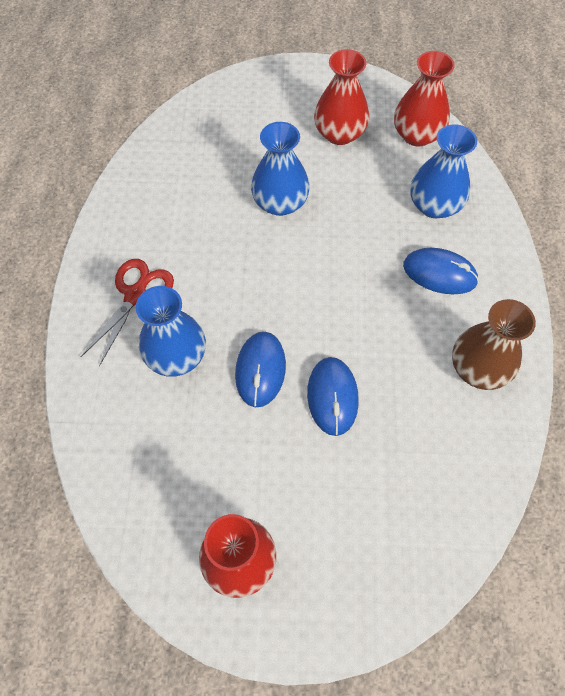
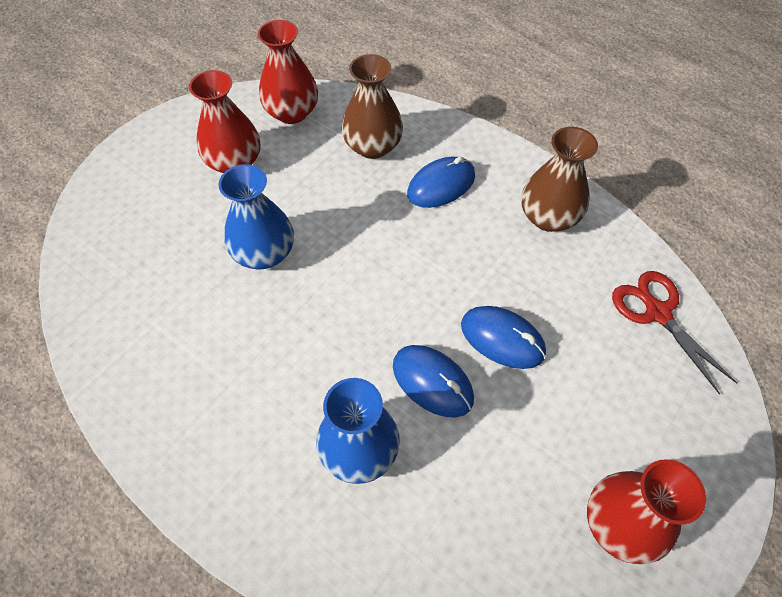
camera: 55 degrees left, 5 degrees down
red scissors [81,259,174,367] -> red scissors moved to [612,271,737,394]
blue vase [410,124,477,218] -> brown vase [342,54,403,159]

